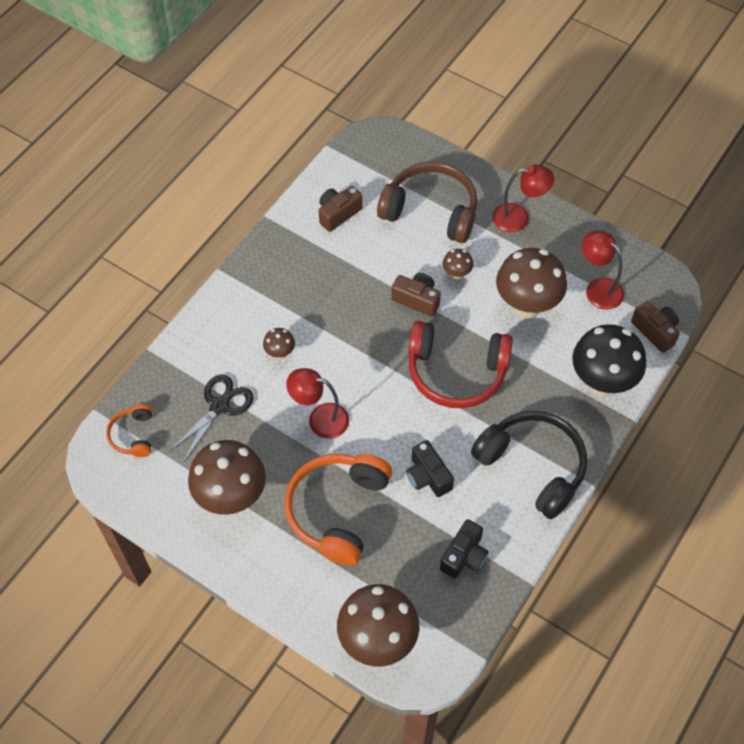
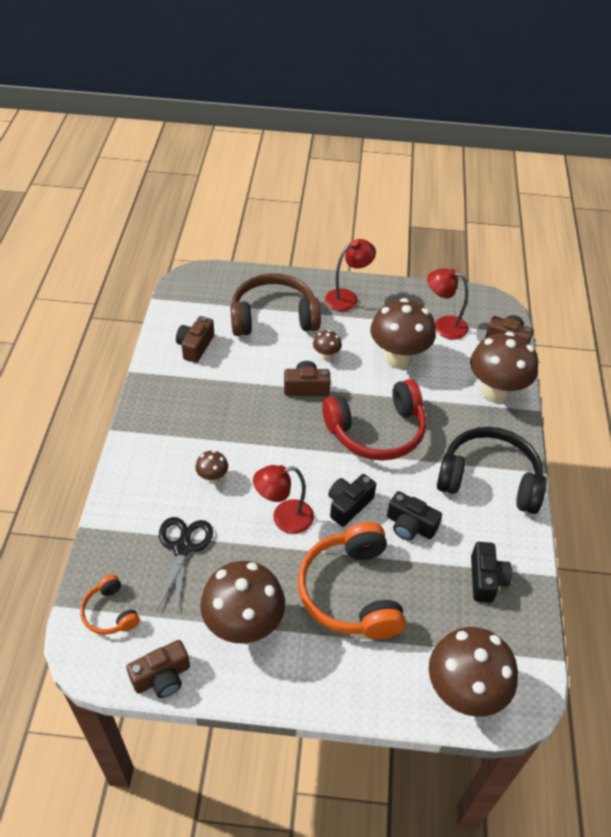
camera: 30 degrees left, 10 degrees down
black mushroom [572,324,646,396] -> brown mushroom [470,332,538,403]
none -> brown camera [126,640,190,698]
none -> black camera [328,474,376,527]

